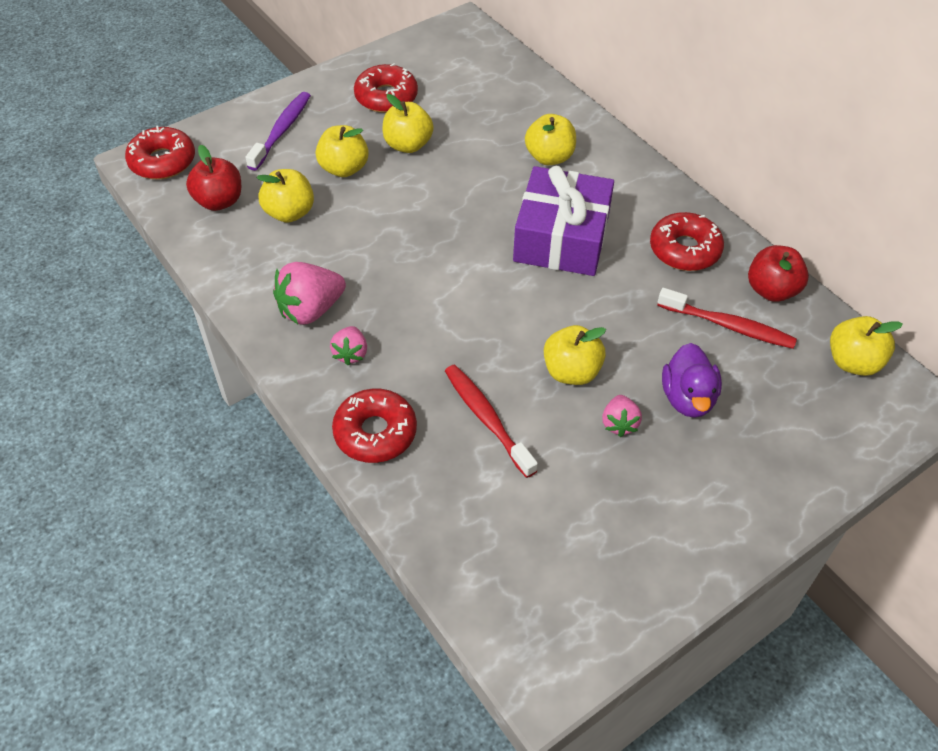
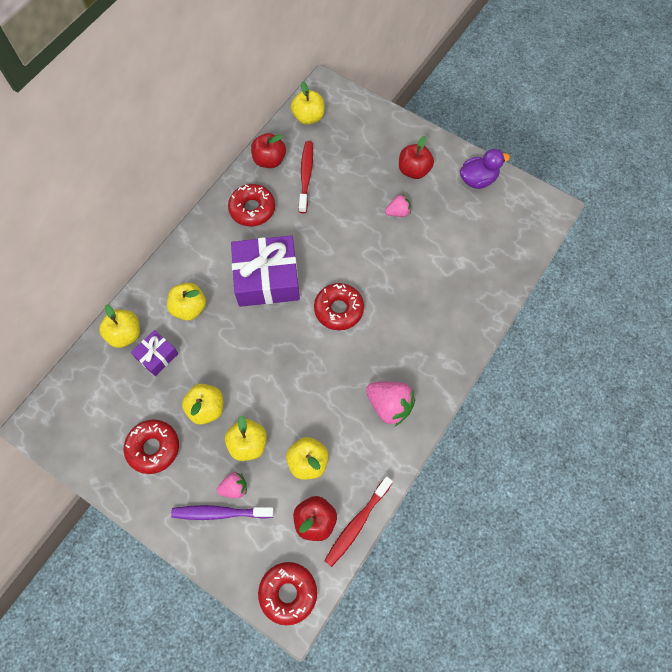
camera: 110 degrees left, 15 degrees up
pink strawberry [330,326,367,366] -> pink strawberry moved to [217,472,247,498]
red donut [332,388,417,463] -> red donut moved to [314,283,364,330]
red toothbrush [445,365,538,478] -> red toothbrush moved to [324,476,393,567]
yellow apple [544,325,606,385] -> yellow apple moved to [99,304,140,348]
purple duck [662,343,722,418] -> purple duck moved to [460,149,510,189]
none -> purple gift [131,330,178,376]
none -> red apple [399,136,434,179]

